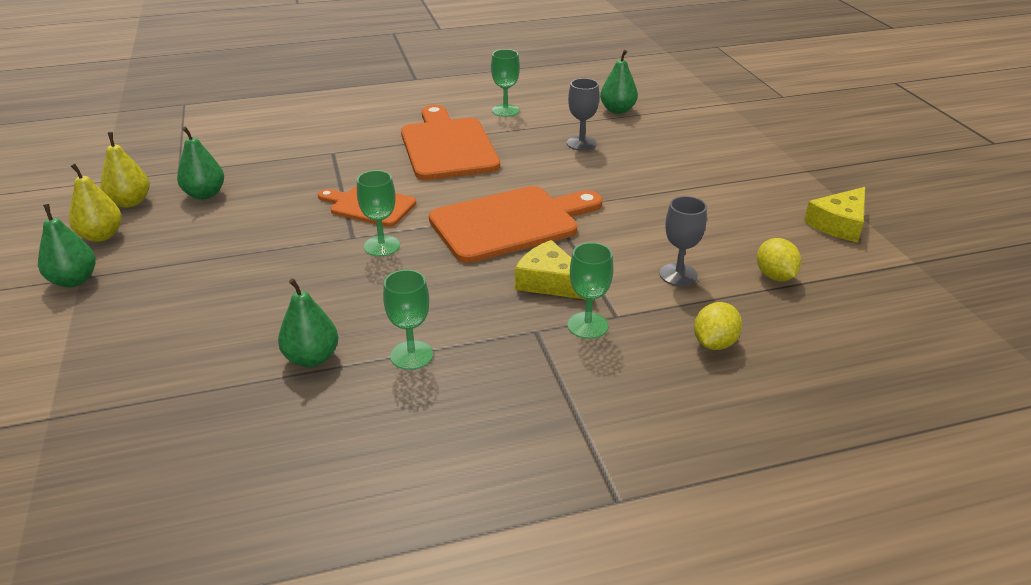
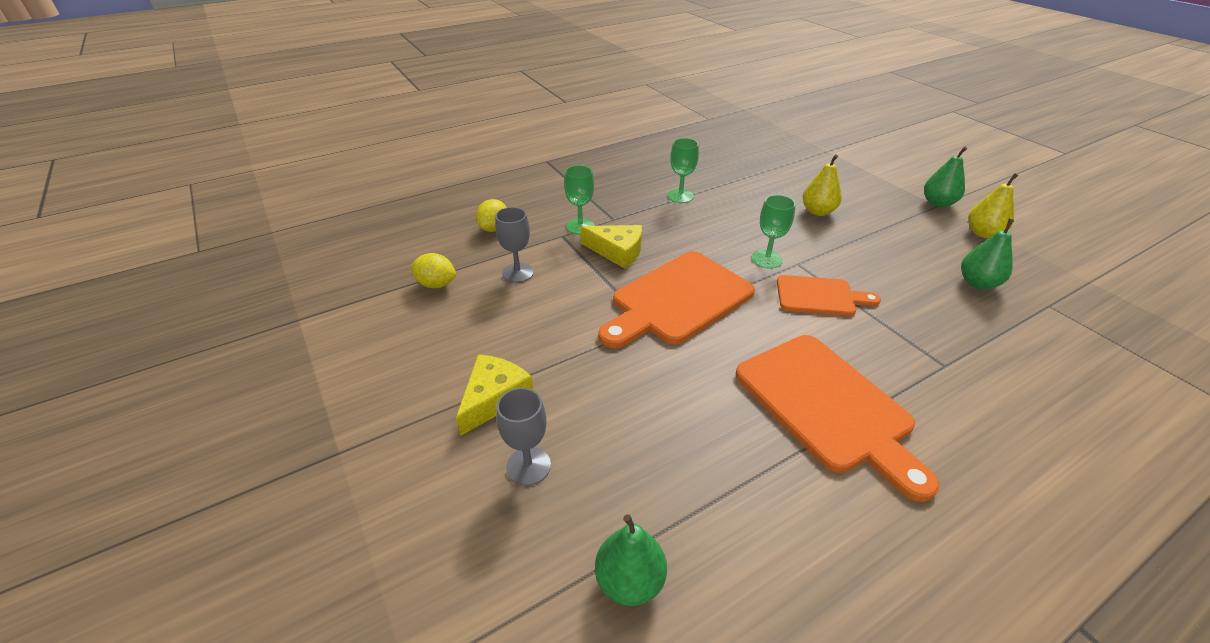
camera: 165 degrees right, 5 degrees up
yellow pear [101,132,150,207] -> yellow pear moved to [802,154,842,216]
green pear [278,278,338,367] -> none
green goblet [491,49,520,117] -> none
grey goblet [567,78,599,151] -> grey goblet moved to [496,387,551,486]
yellow lemon [757,238,802,281] -> yellow lemon turned 45 degrees counterclockwise [410,253,456,288]
yellow cheese [804,187,865,242] -> yellow cheese moved to [456,354,533,435]

